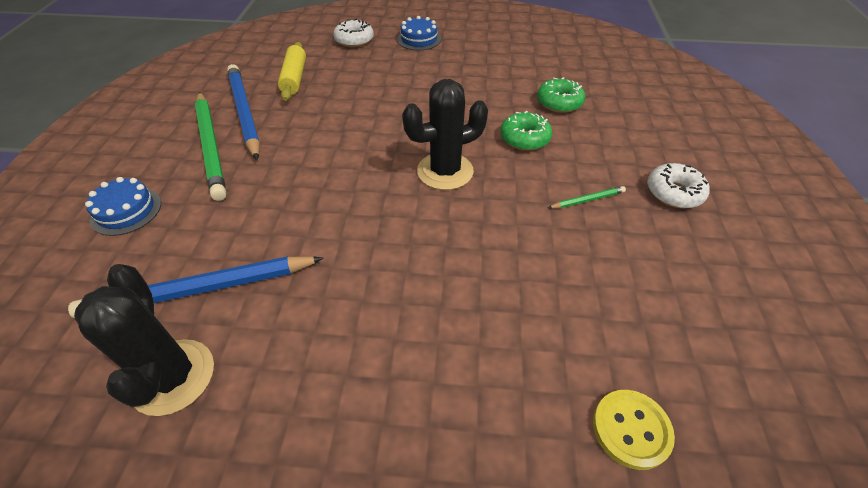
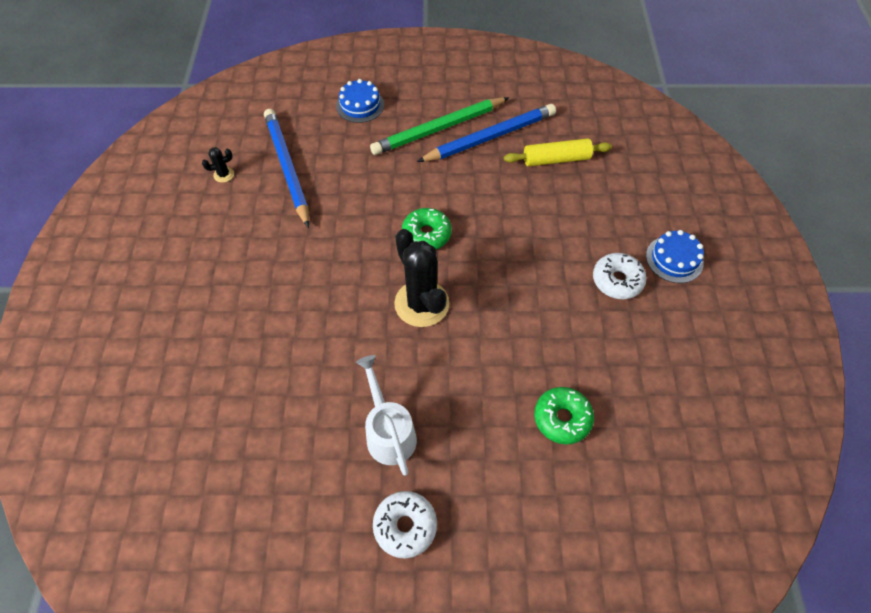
camera: 85 degrees right, 10 degrees up
black cactus [74,264,214,416] -> black cactus [202,147,234,183], size x0.43
white donut [333,19,374,48] -> white donut moved to [593,253,646,299]
green donut [500,111,552,151] -> green donut moved to [402,208,452,249]
green pencil [548,186,626,208] -> white watering can [356,355,417,476]
yellow button [593,390,675,470] -> none

